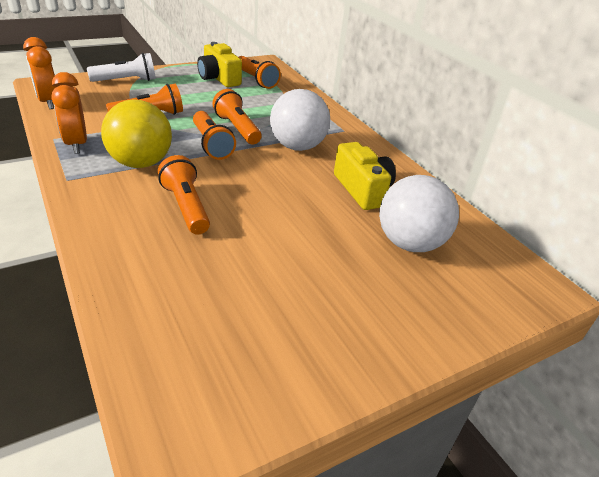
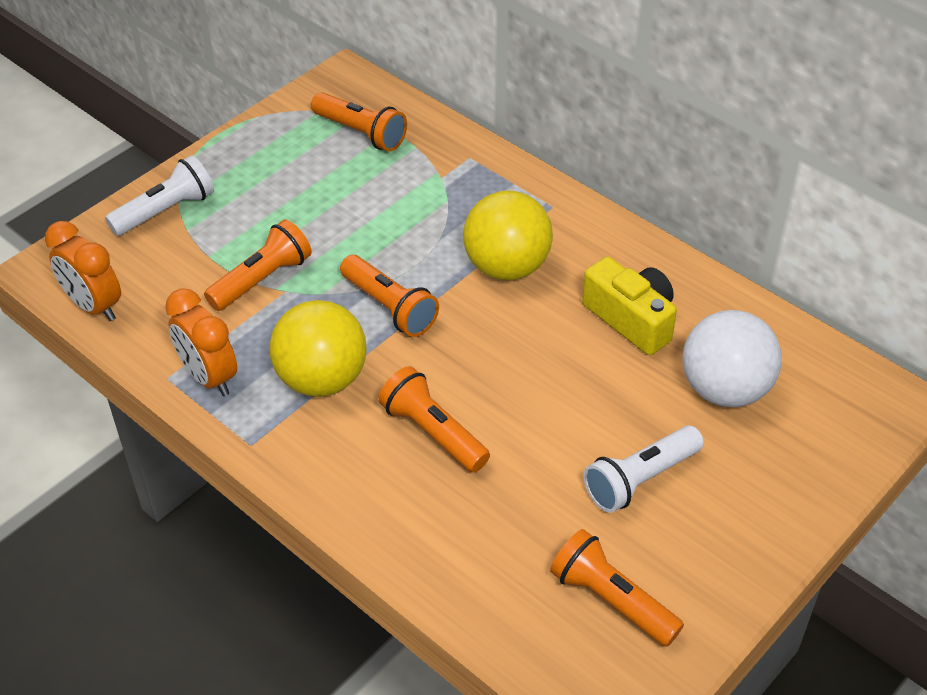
camera: 15 degrees left, 10 degrees up
yellow camera [197,42,242,87] -> none
orange flashlight [212,89,262,145] -> orange flashlight moved to [550,529,684,647]
white ball [270,89,330,151] -> yellow ball [463,191,553,281]
none -> white flashlight [584,426,704,513]

